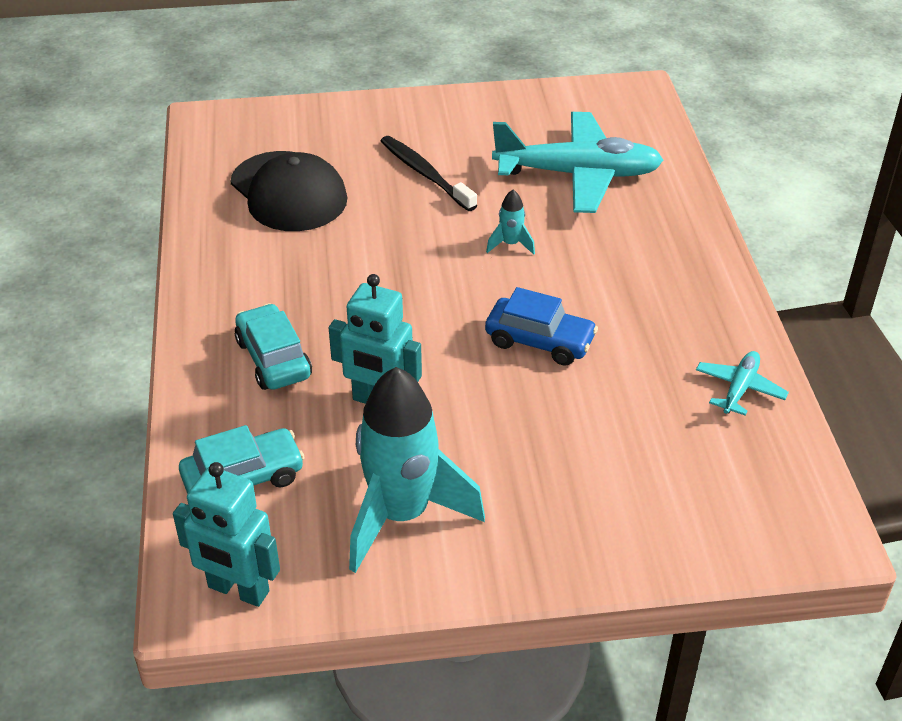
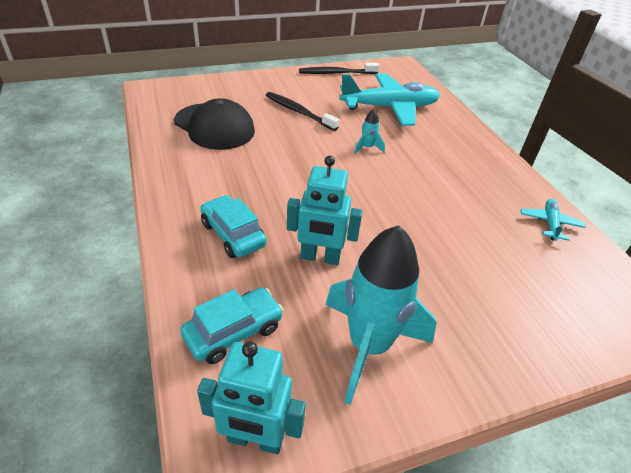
camera: 15 degrees left, 0 degrees up
blue car [485,287,598,366] -> none
none -> black toothbrush [299,63,380,74]

